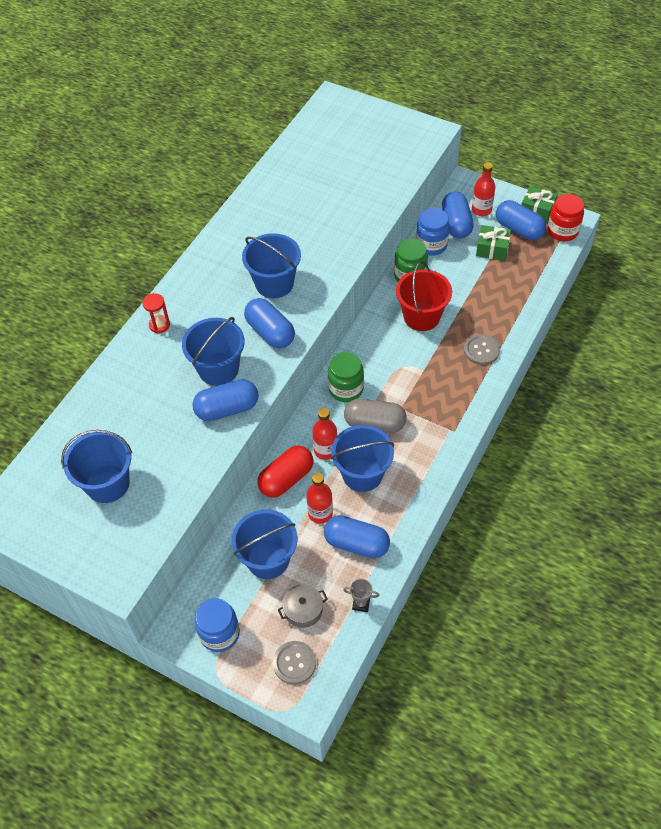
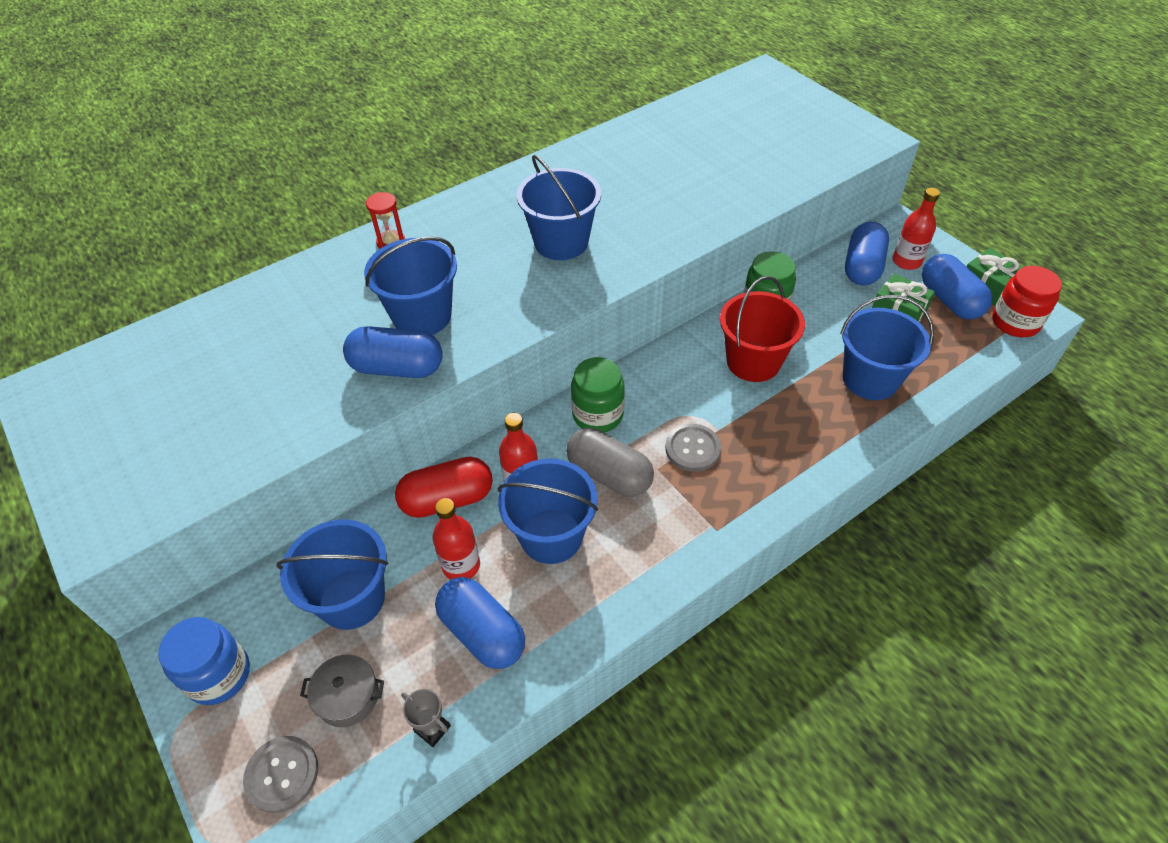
camera: 25 degrees right, 5 degrees down
blue bucket [61,430,132,503] -> blue bucket moved to [840,295,934,400]
blue capsule [244,298,295,348] -> none
blue jar [416,208,450,256] -> none
grey button [464,334,500,365] -> grey button moved to [665,424,721,472]

